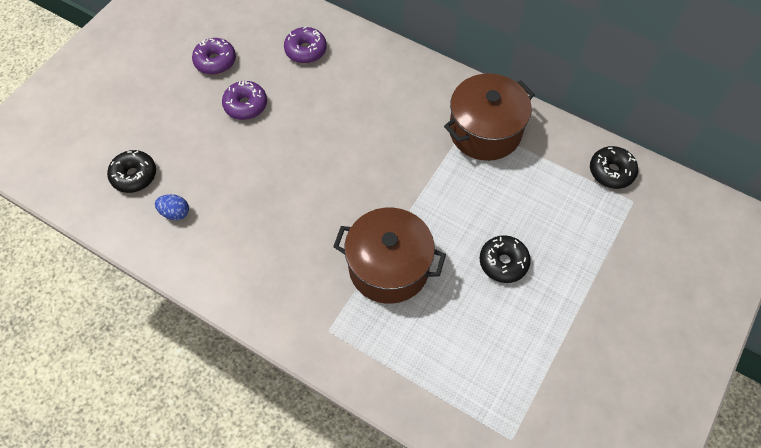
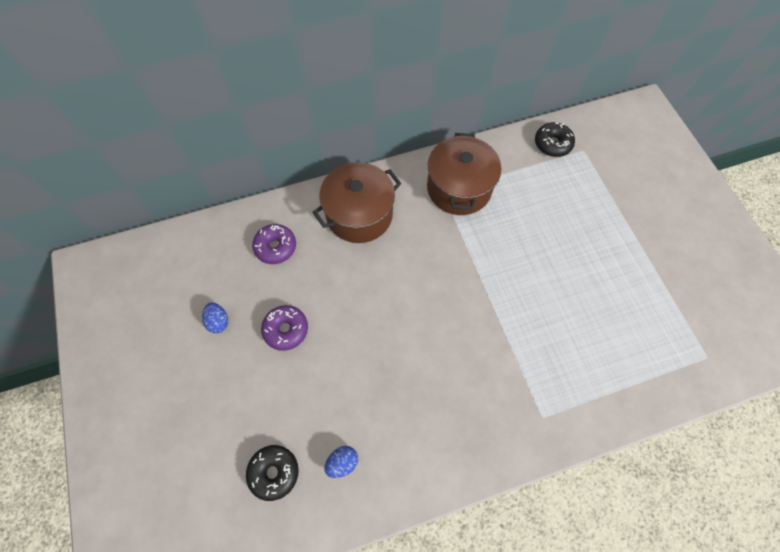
camera: 50 degrees left, 5 degrees up
purple donut [192,38,236,75] -> blue egg [202,303,228,333]
brown pot [333,208,446,304] -> brown pot moved to [313,162,401,243]
black donut [479,235,531,283] -> none

